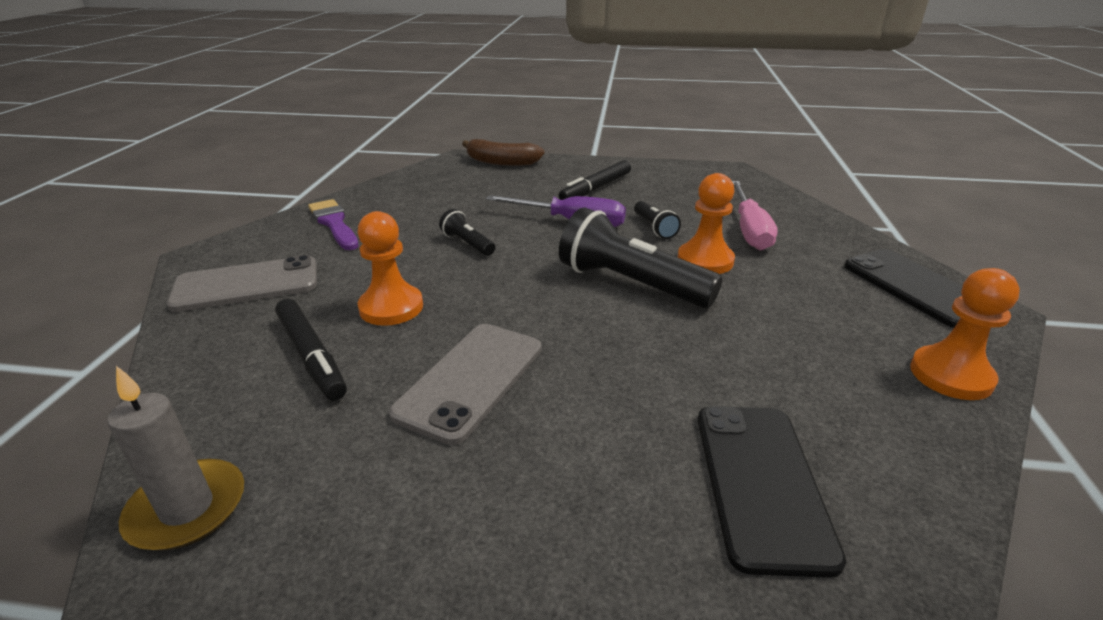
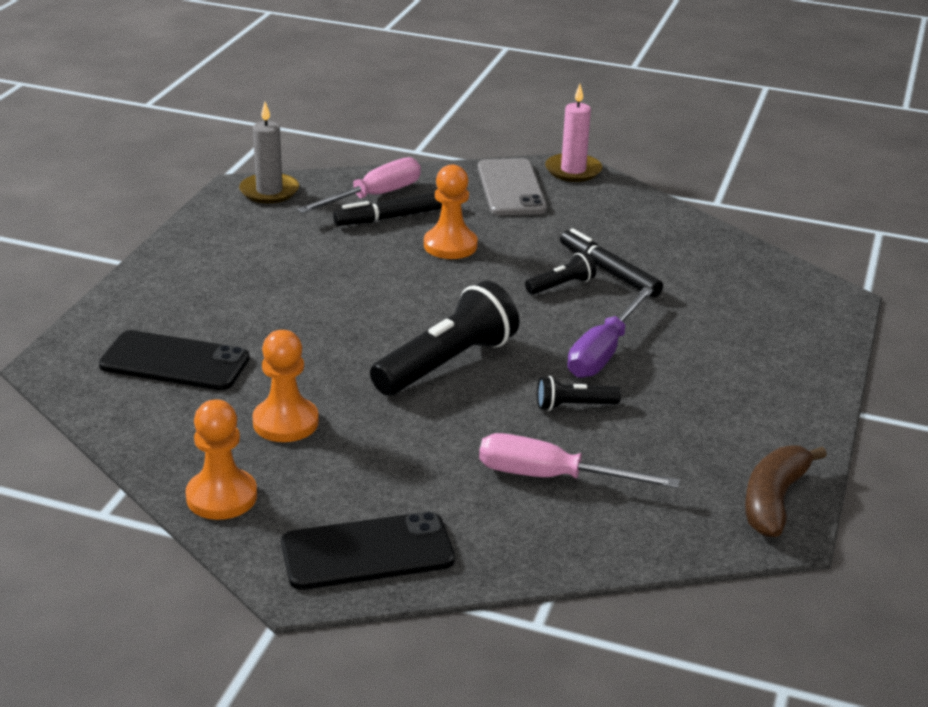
camera: 100 degrees right, 0 degrees up
purple brush [308,199,359,250] -> none
grey phone [389,324,542,445] -> none
brown banana [462,139,545,166] -> brown banana moved to [745,446,827,537]
black marker [559,160,631,200] -> black marker moved to [560,228,663,298]
orange pawn [678,173,735,274] -> orange pawn moved to [252,330,319,442]
none -> pink screwdriver [297,157,421,213]
none -> pink candle [545,84,602,182]

